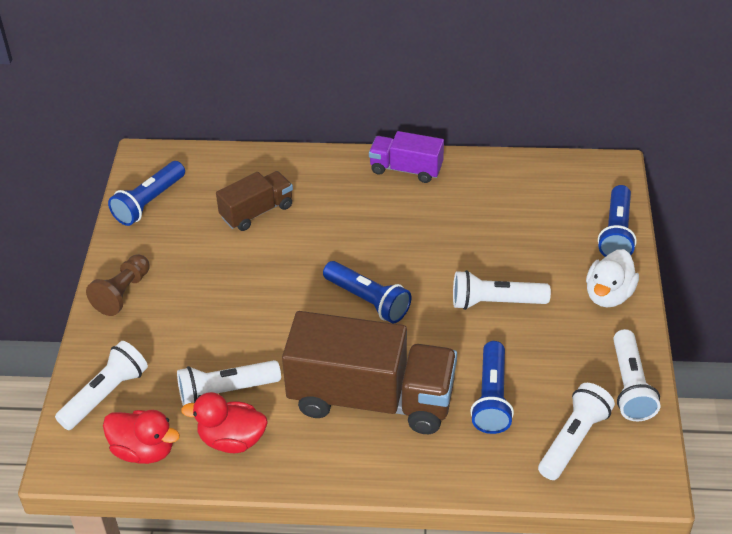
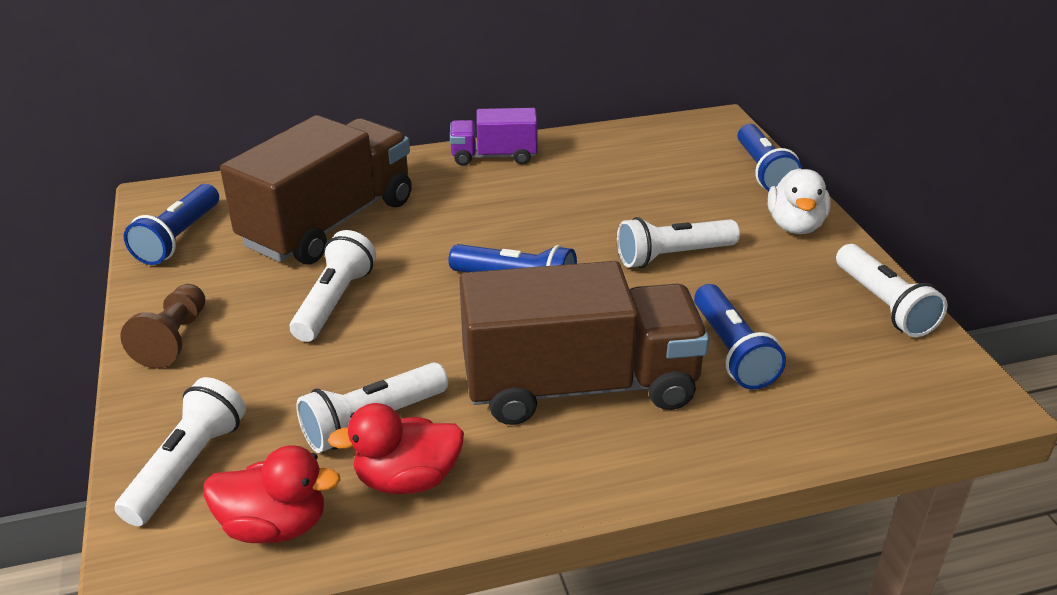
camera: 20 degrees left, 10 degrees down
brown truck [216,171,293,231] -> brown truck [220,115,412,264], size x1.93
white flashlight [538,383,615,480] -> white flashlight moved to [290,230,376,342]

